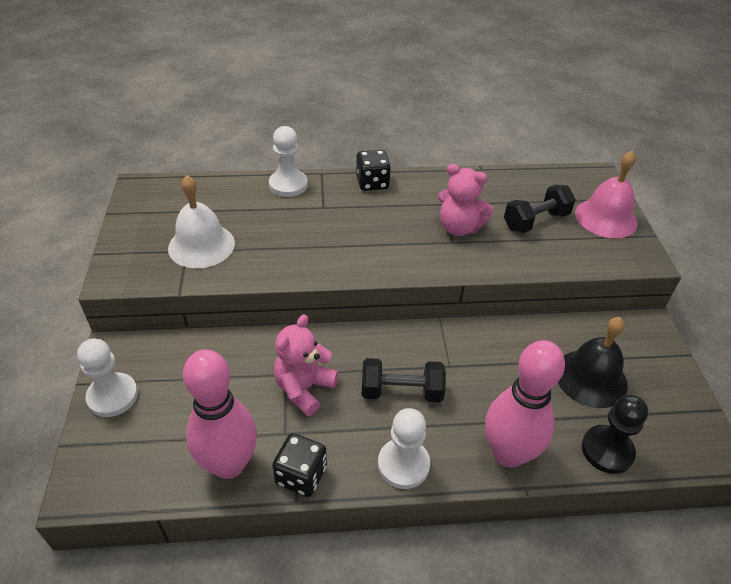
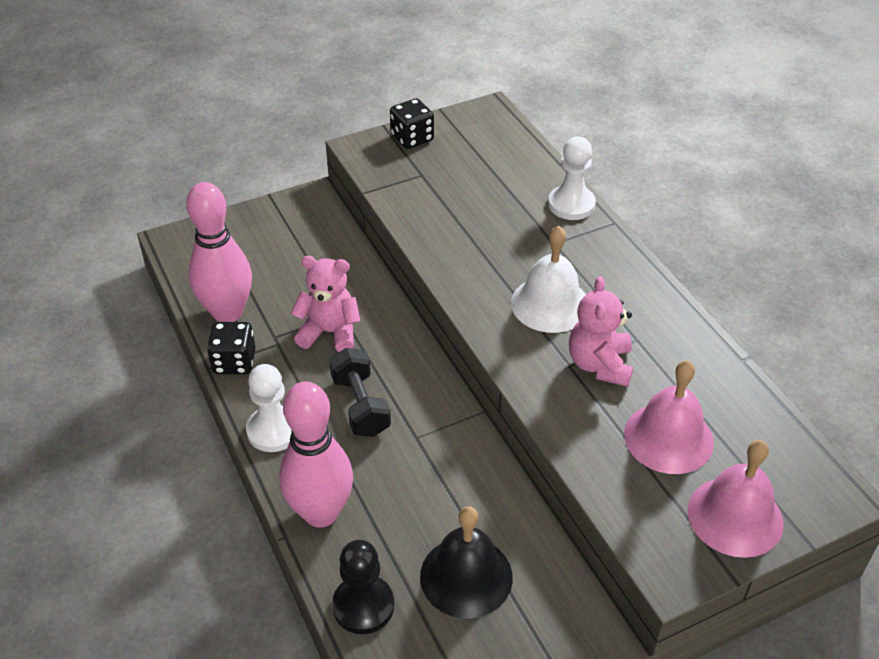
camera: 70 degrees right, 0 degrees up
white pawn [77,338,138,417] -> none
white bell [168,175,235,268] -> white bell moved to [511,226,586,333]
black dice [356,150,391,191] -> black dice moved to [390,98,434,149]
black dumbbell [504,185,576,233] -> pink bell [624,360,714,474]

